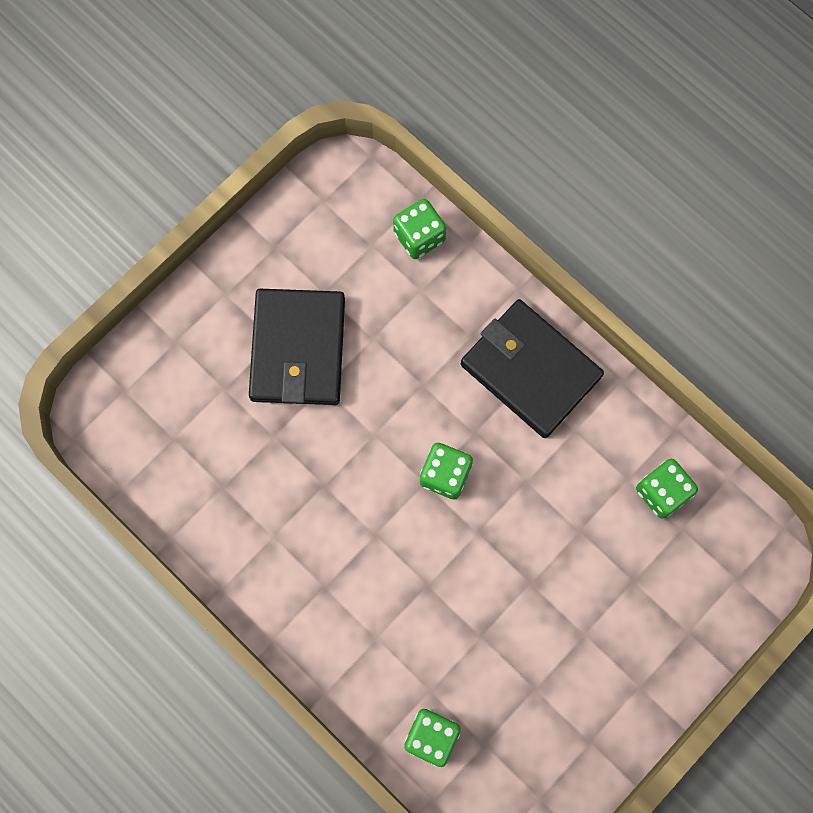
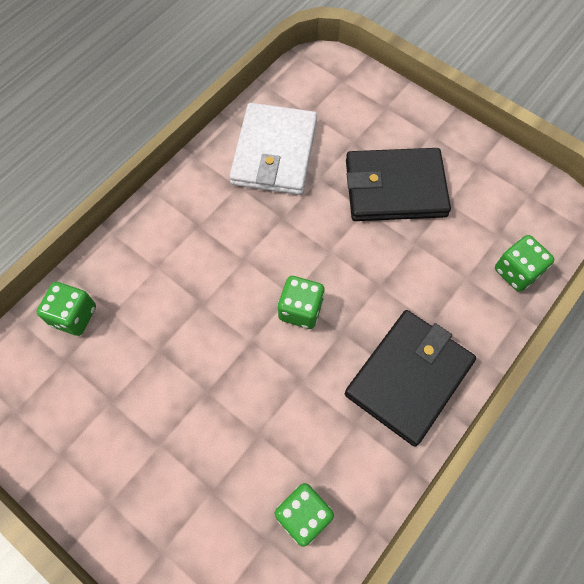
camera: 85 degrees right, 10 degrees down
none -> white wallet [229,103,317,195]

